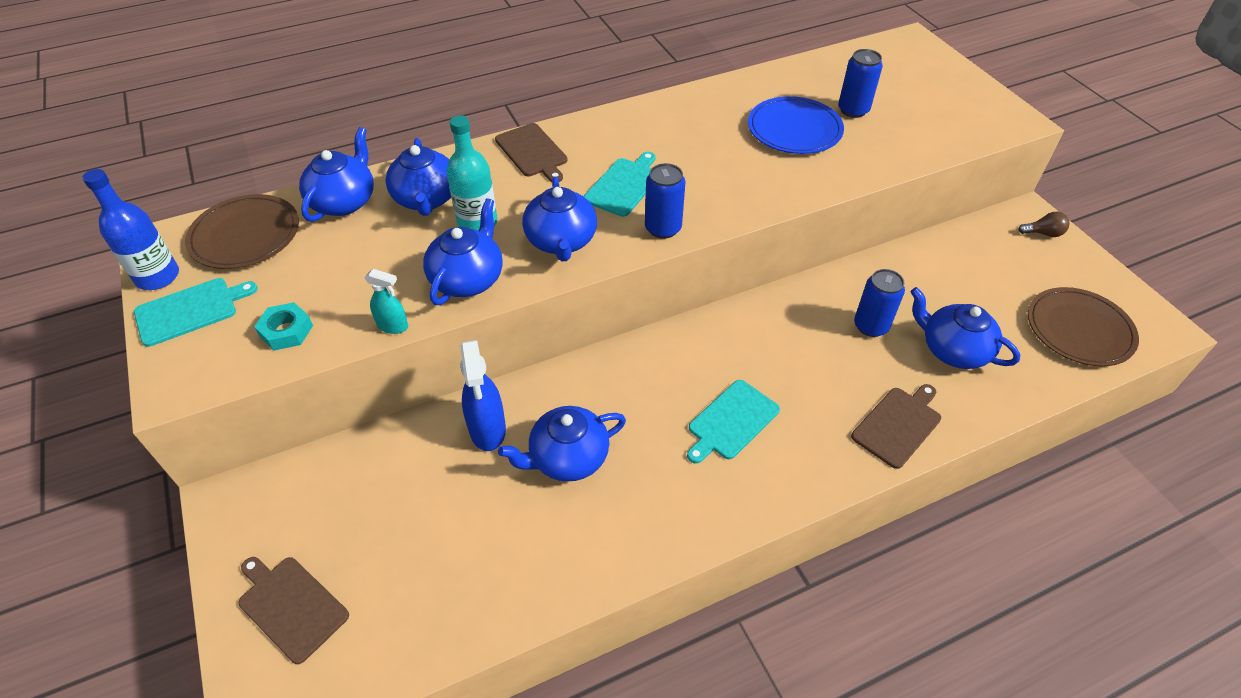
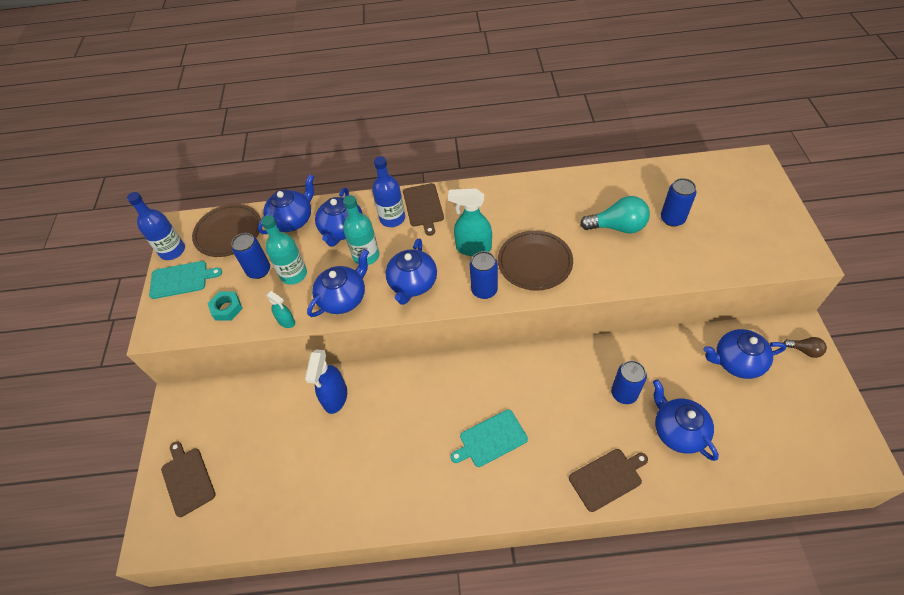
camera: 25 degrees right, 5 degrees up
blue teapot [498,406,626,482] -> blue teapot moved to [703,329,786,379]
turquoise cutting board [584,152,656,217] -> turquoise spray bottle [448,188,492,256]
blue plate [748,96,844,154] -> turquoise light bulb [580,196,650,233]
brown plate [1028,287,1139,366] -> brown plate moved to [498,230,573,291]
none -> blue can [231,233,270,279]
none -> turquoise bottle [261,215,307,285]
none -> blue bottle [372,156,405,227]

